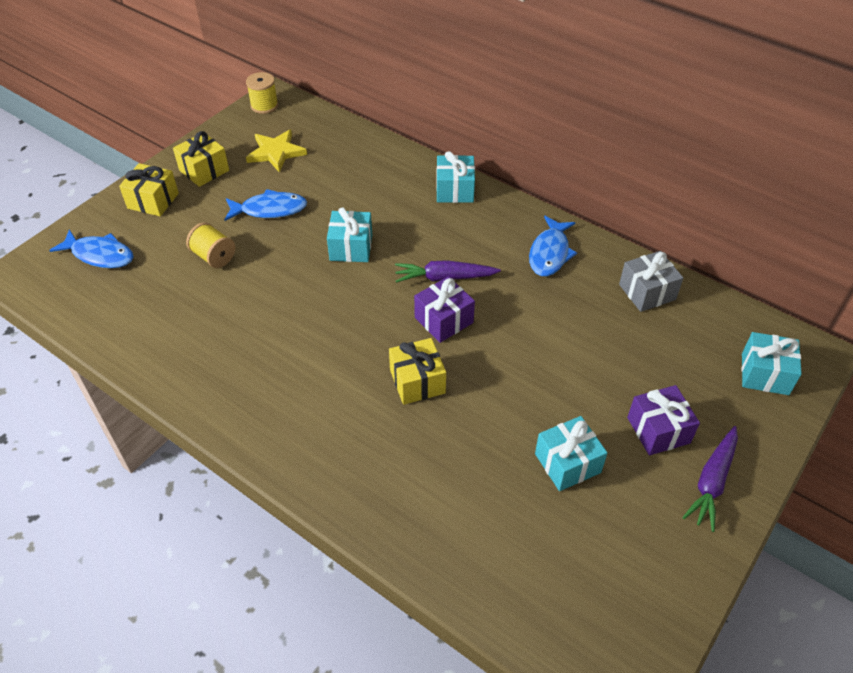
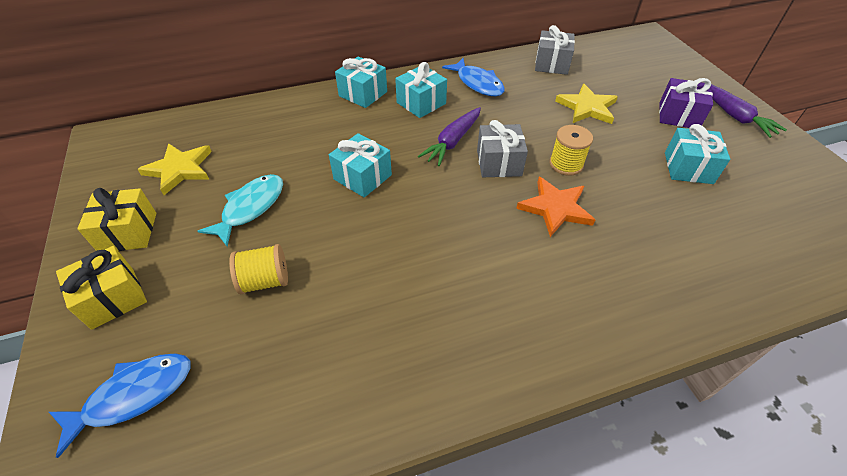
camera: 55 degrees left, 0 degrees up
blue fish [224,189,307,221] -> turquoise fish [198,174,283,247]
yellow spool [246,72,278,114] -> yellow spool moved to [549,125,593,176]
yellow gift [389,338,446,405] -> orange star [516,177,595,237]
purple gift [414,276,475,343] -> grey gift [477,120,528,177]
turquoise gift [742,332,802,395] -> turquoise gift moved to [395,62,447,118]
none -> yellow star [555,84,618,124]

